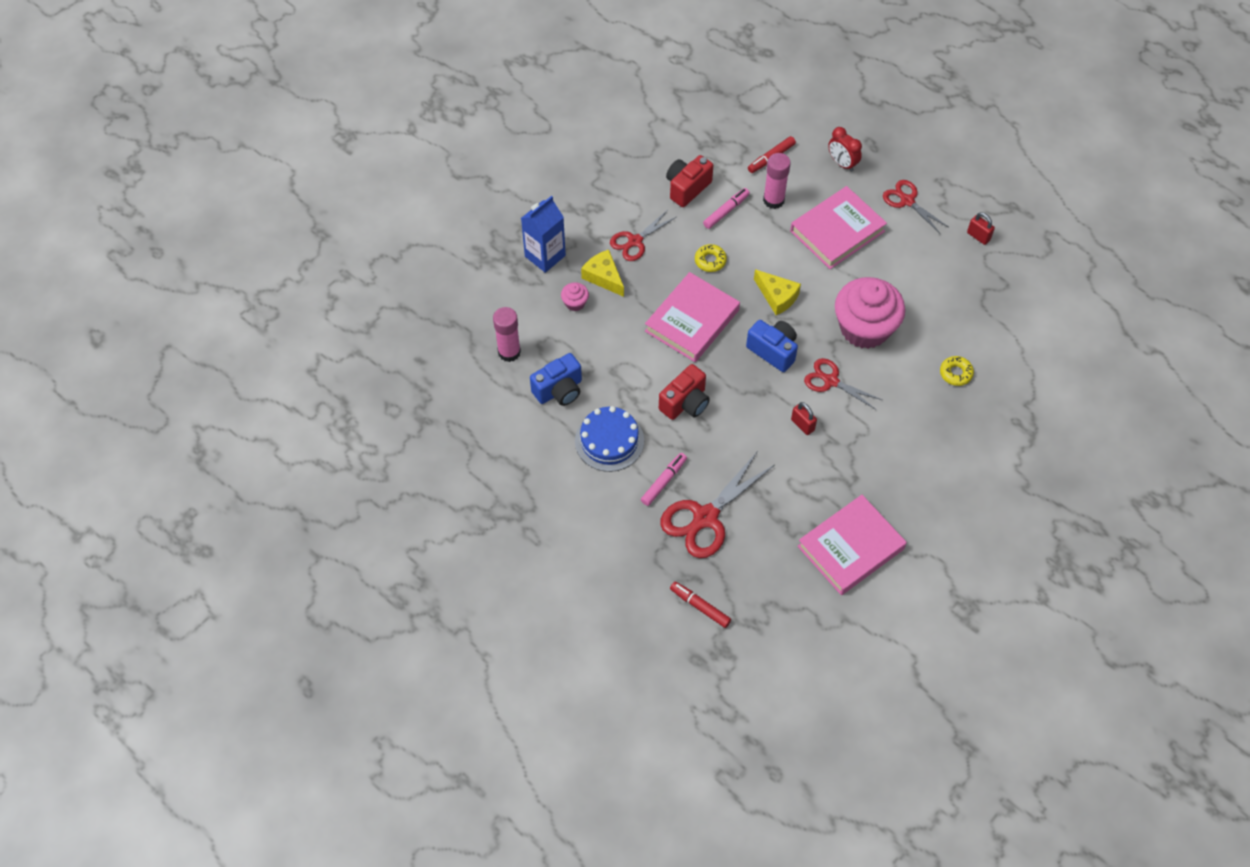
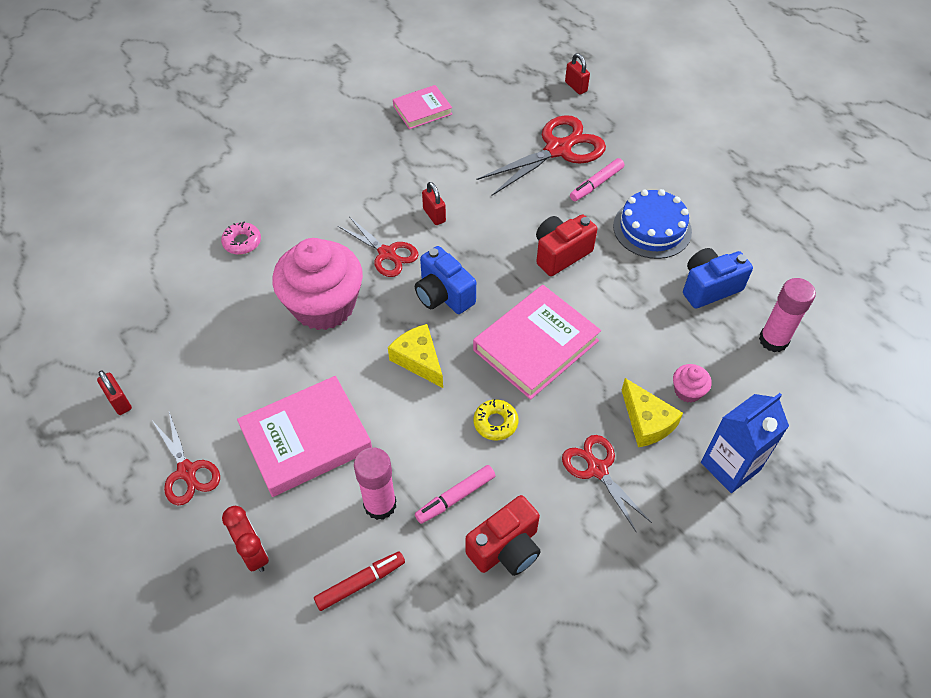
camera: 170 degrees left, 5 degrees down
red scissors [610,210,676,261] -> red scissors turned 90 degrees counterclockwise [562,435,652,533]
red marker [670,582,731,628] -> red padlock [565,53,590,95]
pink book [798,495,907,595] -> pink book [393,85,452,129], size x0.59
yellow donut [940,356,974,386] -> pink donut [221,222,261,254]

